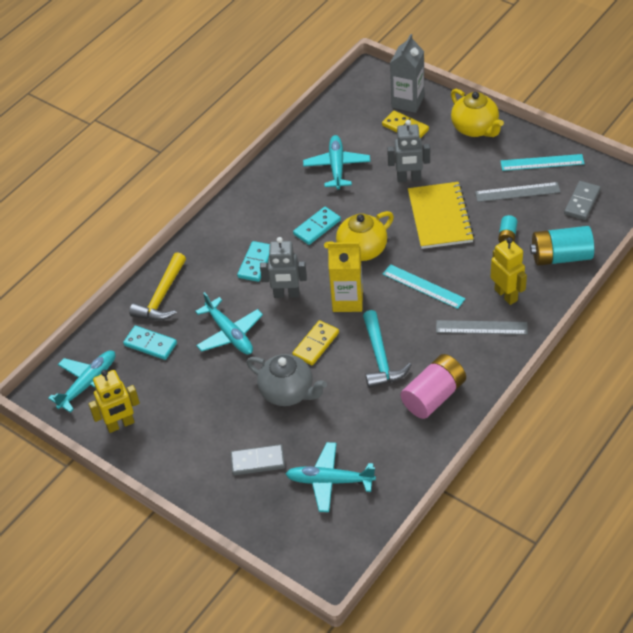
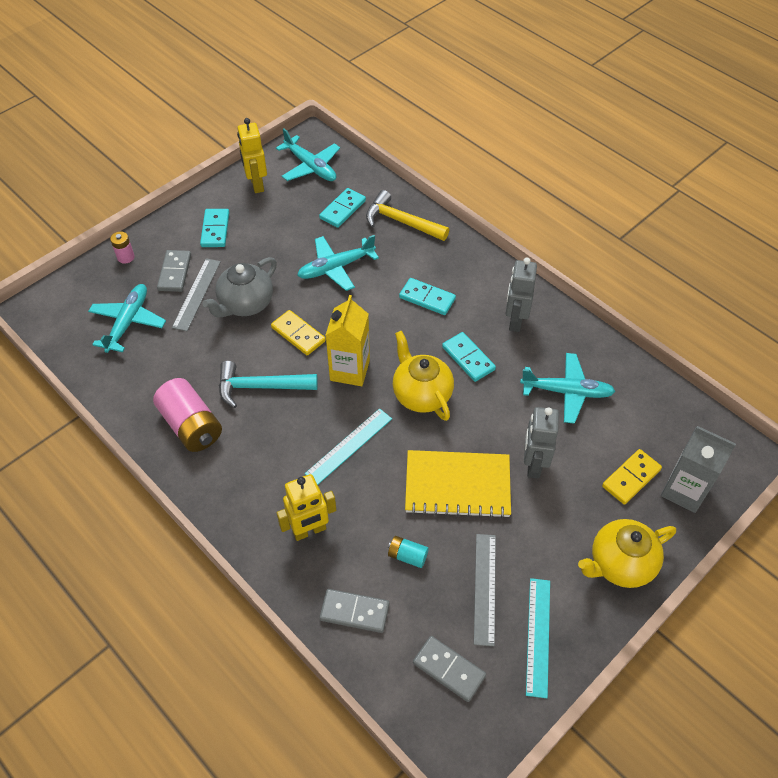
camera: 95 degrees right, 5 degrees up
grey robot [260,237,307,298] -> grey robot moved to [505,257,537,332]
grey ruler [436,320,528,335] -> grey ruler moved to [172,258,221,331]
turquoise battery [530,226,594,266] -> grey domino [320,589,389,633]
none -> pink battery [110,231,135,264]
none -> turquoise domino [200,209,230,247]

